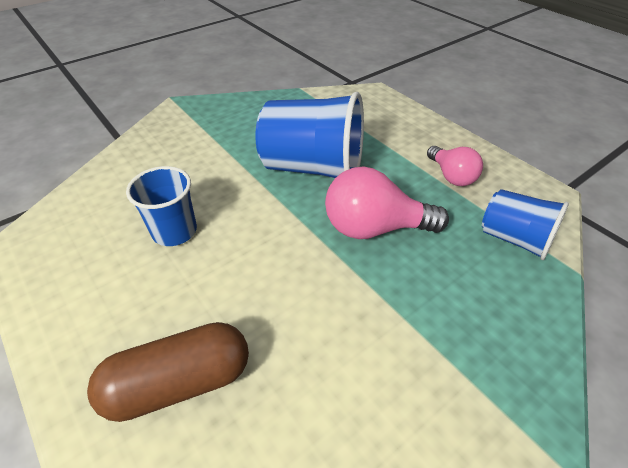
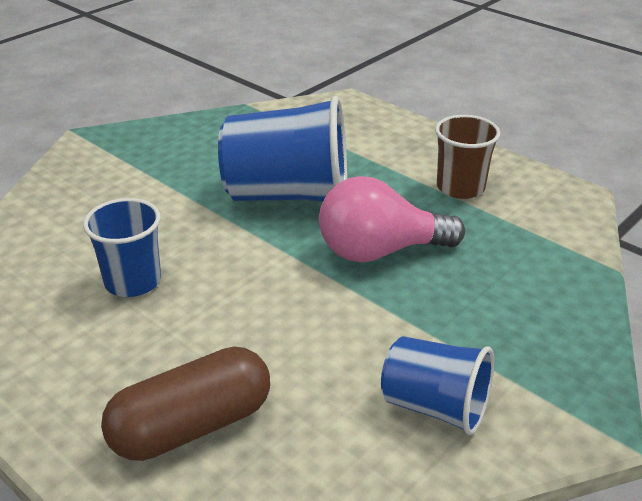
camera: 10 degrees left, 10 degrees down
pink light bulb [427,146,483,186] -> brown cup [435,115,500,199]
blue cup [482,189,569,260] -> blue cup moved to [381,336,494,435]

